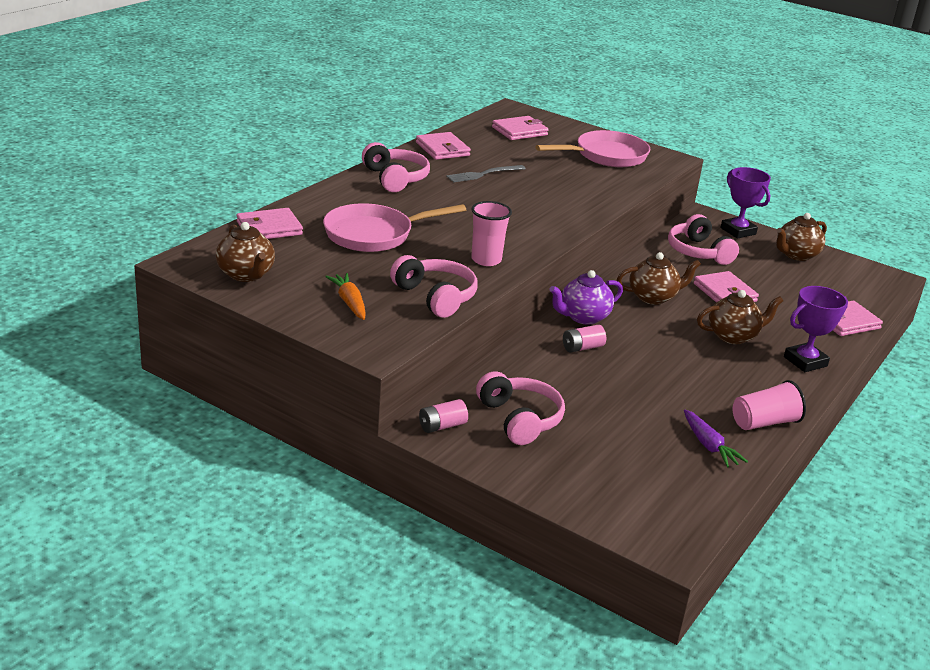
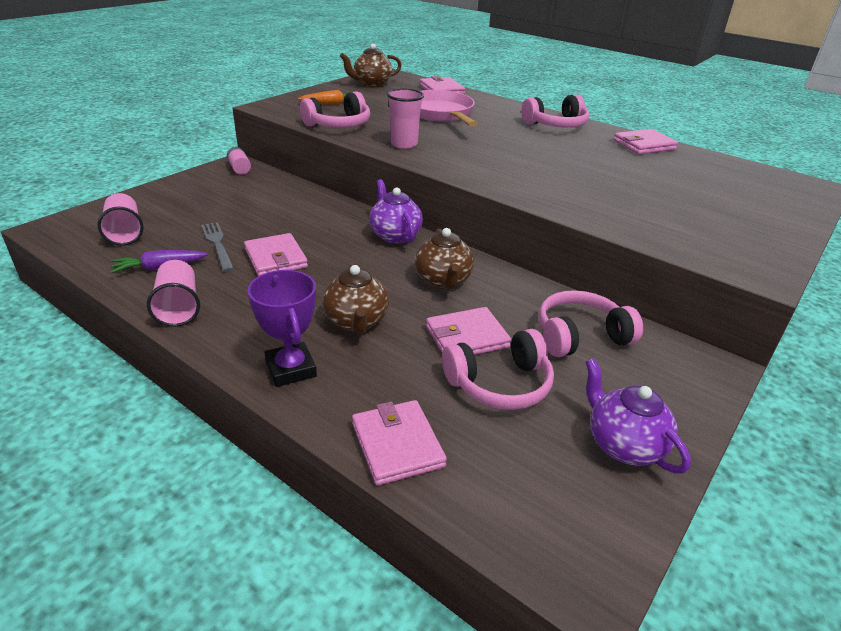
camera: 95 degrees right, 5 degrees up
grey fork [446,165,526,183] -> grey fork moved to [201,222,234,272]
pink headphones [476,371,565,445] -> pink headphones moved to [442,329,554,410]
pink wallet [492,116,549,140] -> pink wallet moved to [244,233,308,276]
pink pan [536,130,650,167] -> none
pink battery [563,325,606,353] -> none
purple trophy [720,167,771,239] -> none
brown teapot [776,213,827,261] -> purple teapot [585,358,691,474]
none -> pink cup [98,193,144,246]

